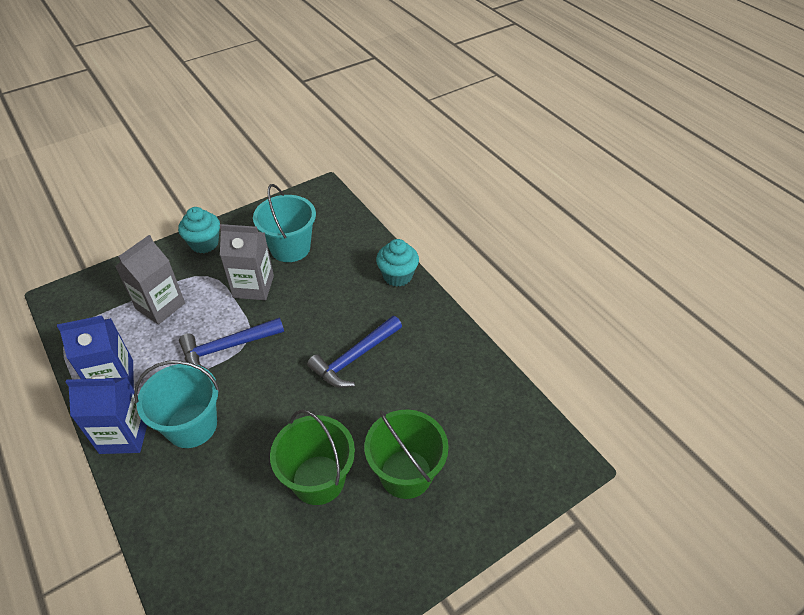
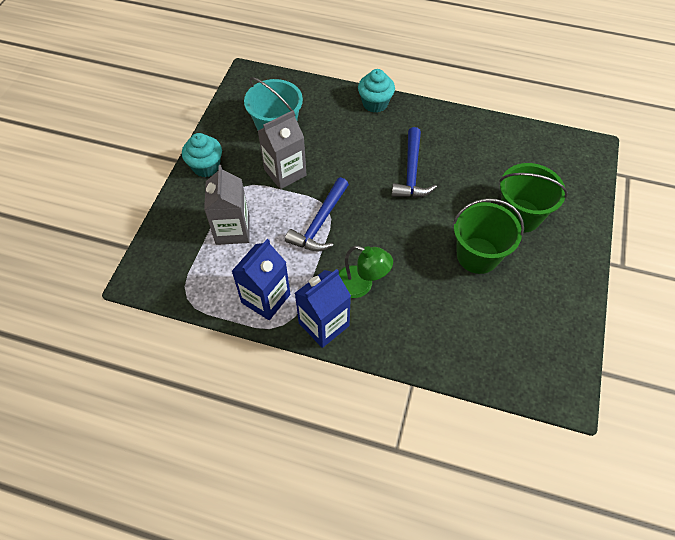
camera: 40 degrees left, 10 degrees up
turquoise bucket [134,360,220,448] -> green lamp [339,246,393,298]

